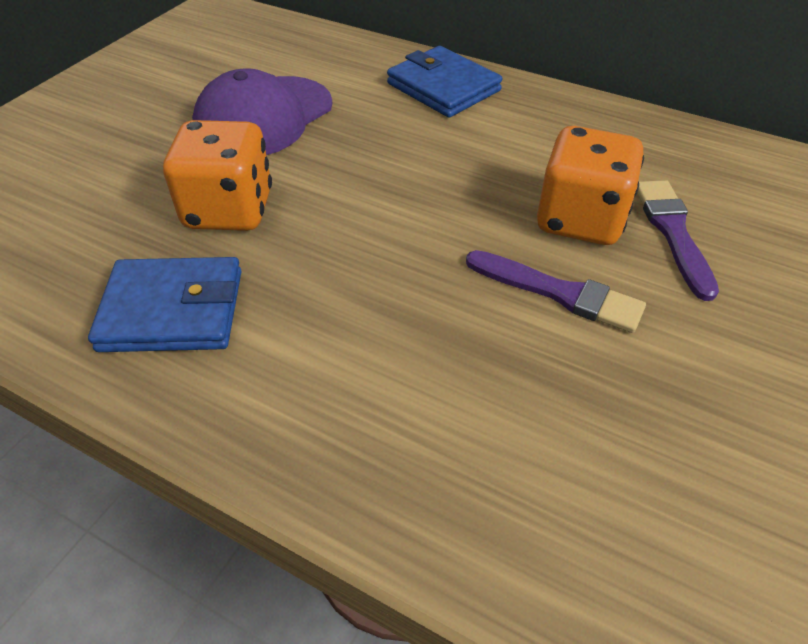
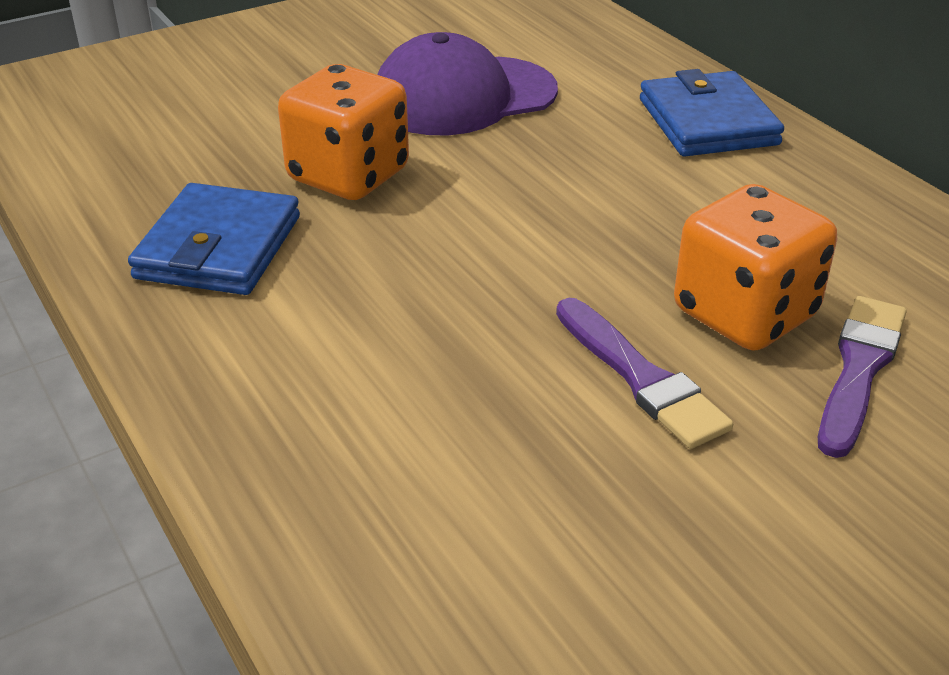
camera: 30 degrees right, 10 degrees down
blue wallet [88,257,242,352] -> blue wallet turned 75 degrees clockwise [128,183,300,295]

